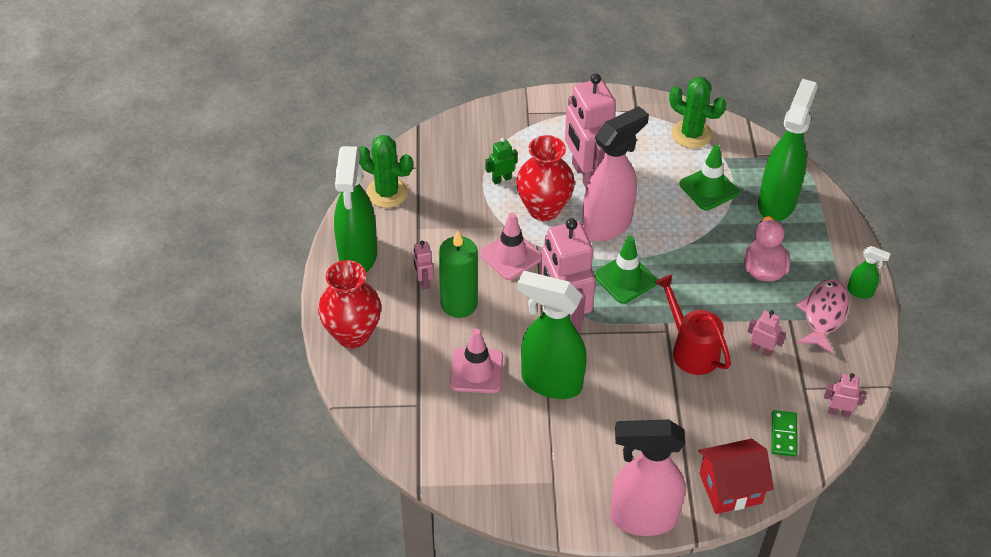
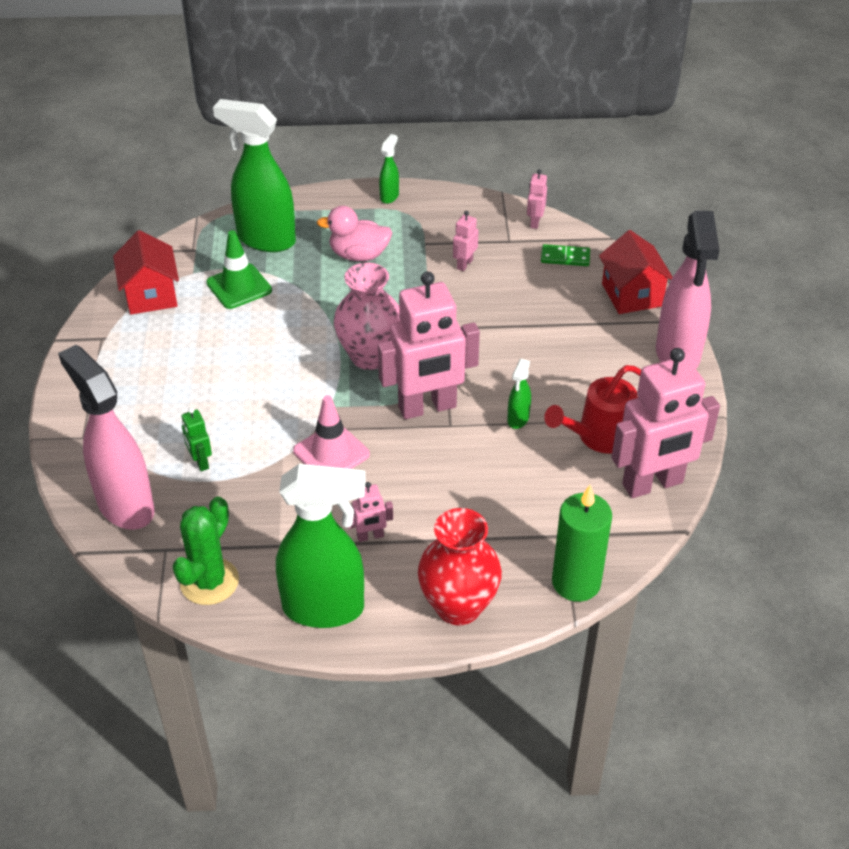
camera: 90 degrees left, 5 degrees down
green candle [439,230,478,318] -> green candle moved to [552,485,612,602]
pink traffic cone [450,329,503,393] -> none
red vase [516,135,575,221] -> none
green spray bottle [517,271,587,399] -> green spray bottle [507,359,531,429], size x0.44
pink robot [565,74,616,188] -> pink robot moved to [611,348,720,498]
pink spray bottle [582,106,649,241] -> pink spray bottle moved to [58,345,155,530]
green traffic cone [594,236,657,304] -> pink vase [334,263,401,370]
red watering can [655,275,731,375] -> red watering can moved to [544,365,641,454]
green cactus [669,77,726,148] -> red house [113,230,179,314]
pink fish [796,279,849,354] -> none

